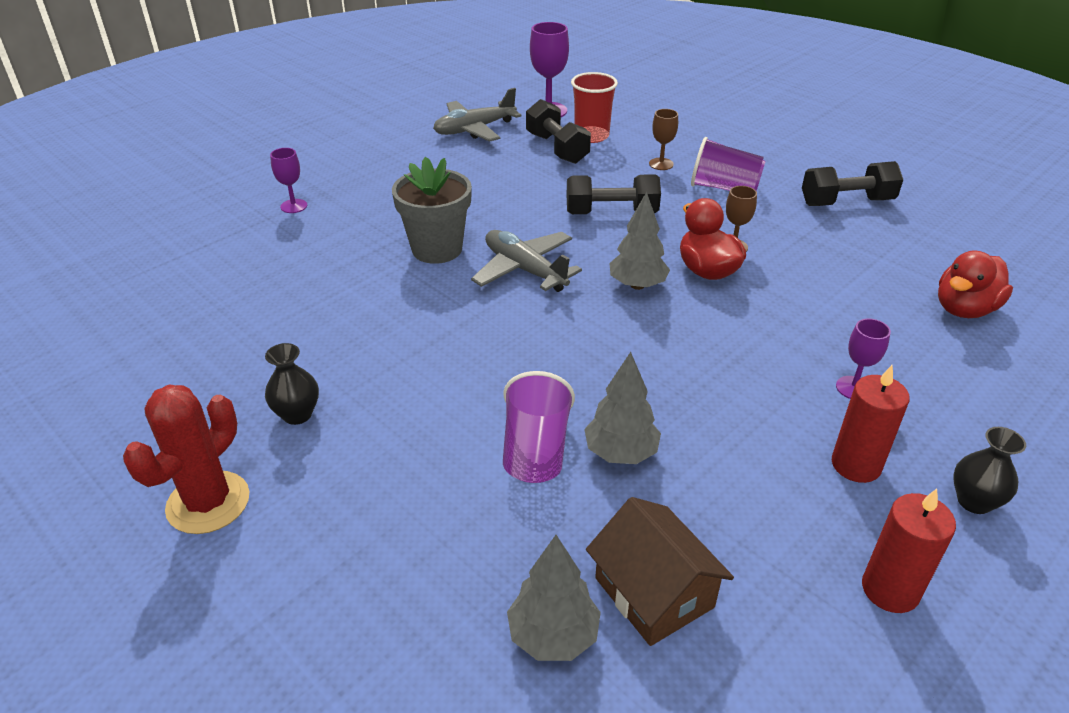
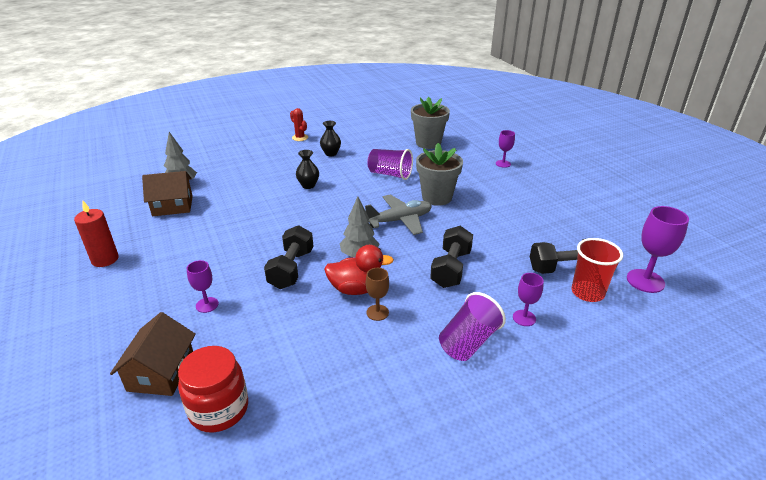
camera: 110 degrees right, 5 degrees down
red cactus [123,385,250,534] -> red cactus [290,108,308,141], size x0.58
grey plane [433,88,521,142] -> none
purple cup [503,371,575,483] -> purple cup moved to [367,149,413,180]
grey tree [584,352,661,464] -> none
brown goblet [649,109,678,170] -> purple goblet [513,273,544,326]
black dumbbell [802,161,903,206] -> black dumbbell moved to [264,225,313,289]
red candle [832,365,910,483] -> none
red duck [938,250,1013,318] -> red jar [178,346,248,432]
black vase [953,427,1026,514] -> black vase moved to [296,150,319,189]
none -> brown house [110,312,196,396]
none -> grey flower pot [411,97,450,149]

